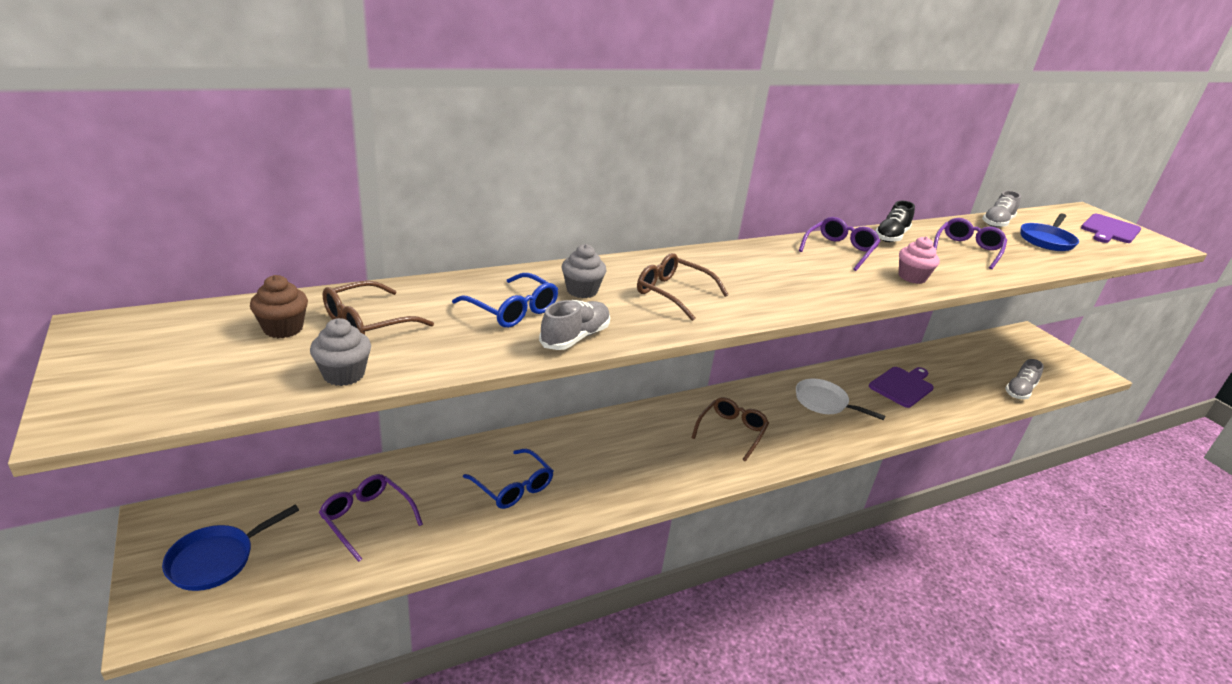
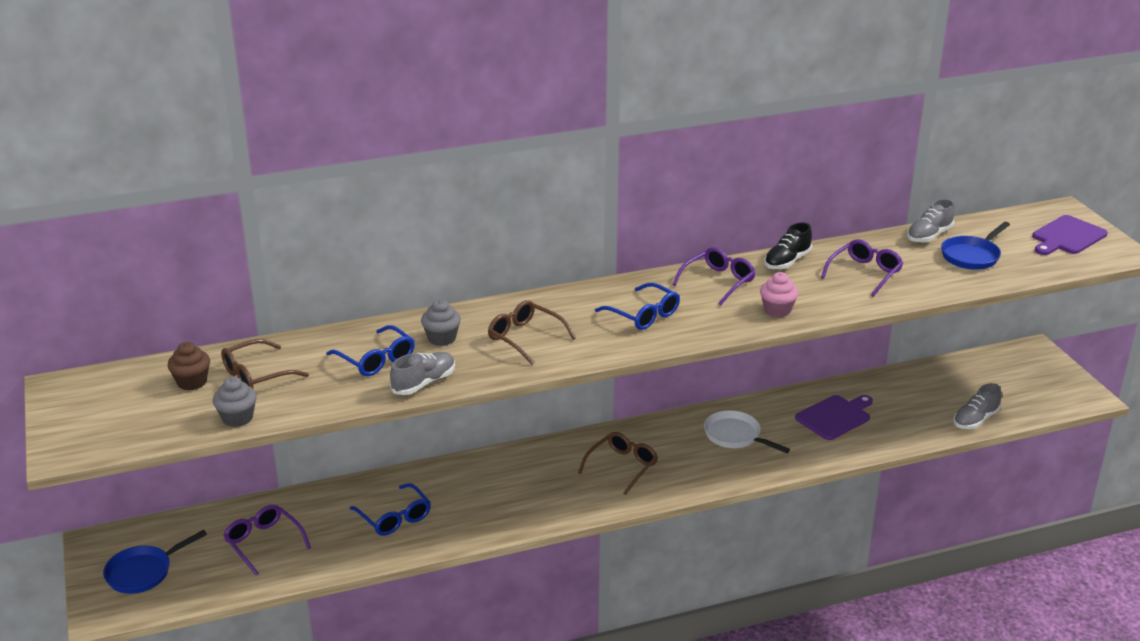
camera: 10 degrees right, 0 degrees up
none -> blue glasses [595,283,680,330]

